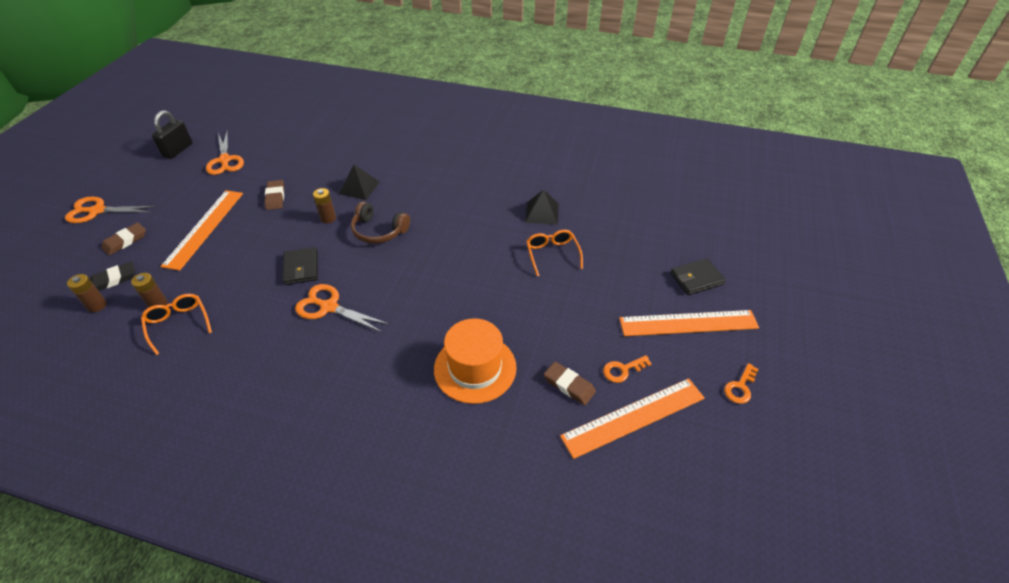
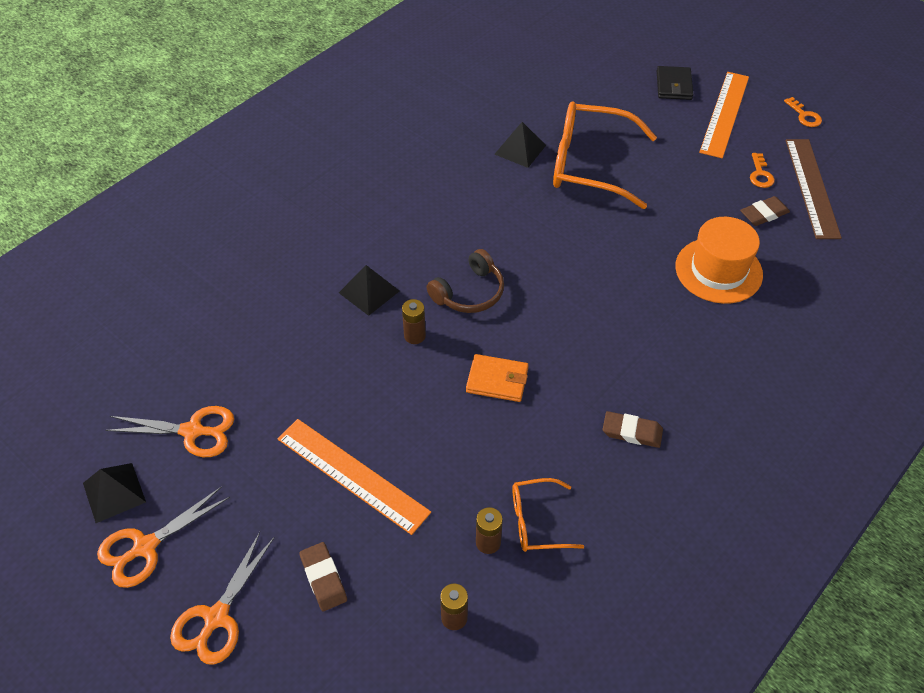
camera: 65 degrees left, 5 degrees up
black eraser [90,261,135,291] -> none
black padlock [152,110,193,159] -> black pyramid [83,463,146,523]
brown eraser [264,180,284,210] -> brown eraser moved to [603,411,663,448]
black wallet [283,247,318,285] -> orange wallet [466,354,529,402]
orange scissors [295,284,389,332] -> orange scissors moved to [97,487,230,588]
orange glasses [526,230,583,276] -> orange glasses [553,101,657,209], size x1.99
orange ruler [560,378,705,459] -> brown ruler [786,139,842,239]

